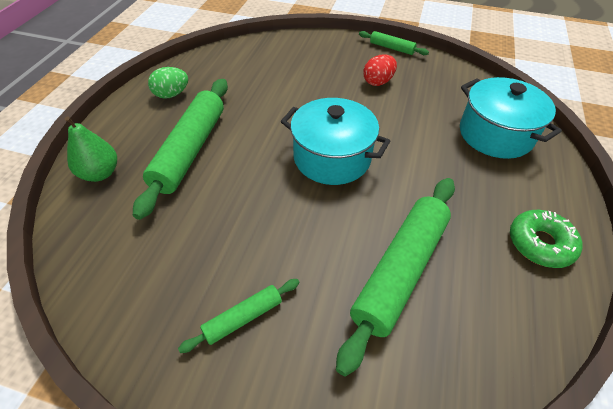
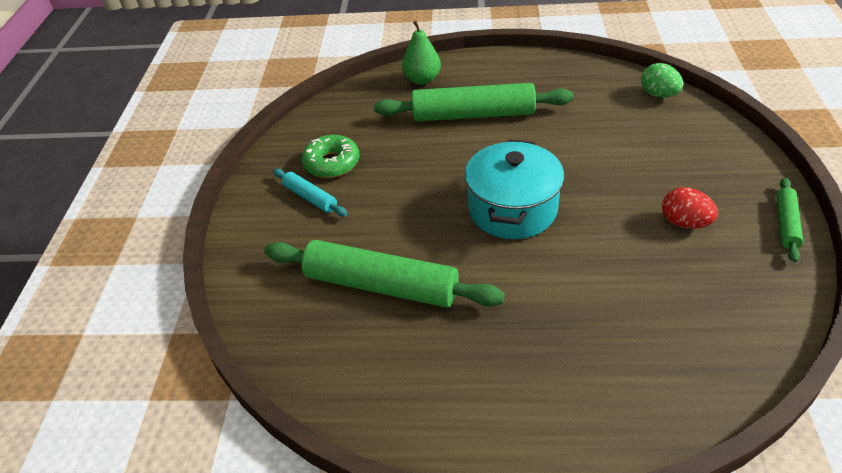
camera: 80 degrees right, 5 degrees down
green egg [148,67,188,99] -> green egg moved to [641,63,683,98]
green rolling pin [178,279,299,353] -> turquoise rolling pin [273,169,347,217]
turquoise pot [460,77,562,159] -> none
green donut [510,210,582,268] -> green donut moved to [302,135,359,178]

